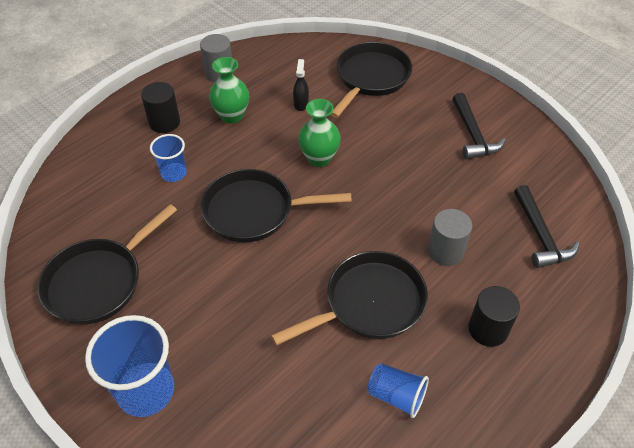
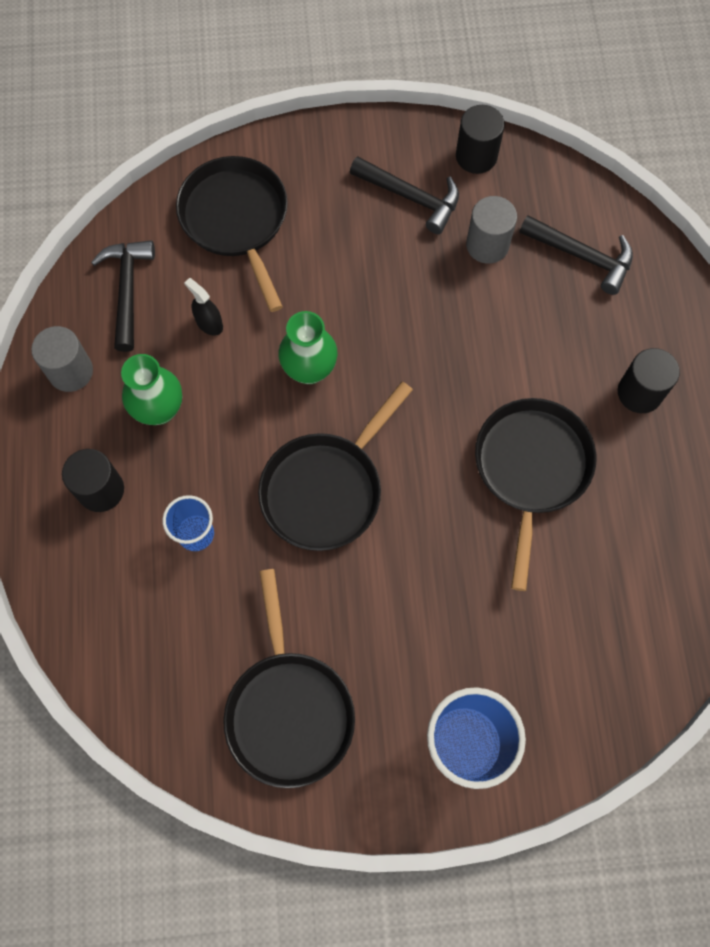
camera: 50 degrees left, 20 degrees up
blue cup [368,363,429,418] -> none
grey cylinder [428,209,472,266] -> grey cylinder moved to [466,196,517,264]
none -> black hammer [91,240,155,352]
none -> black cylinder [456,105,505,174]

